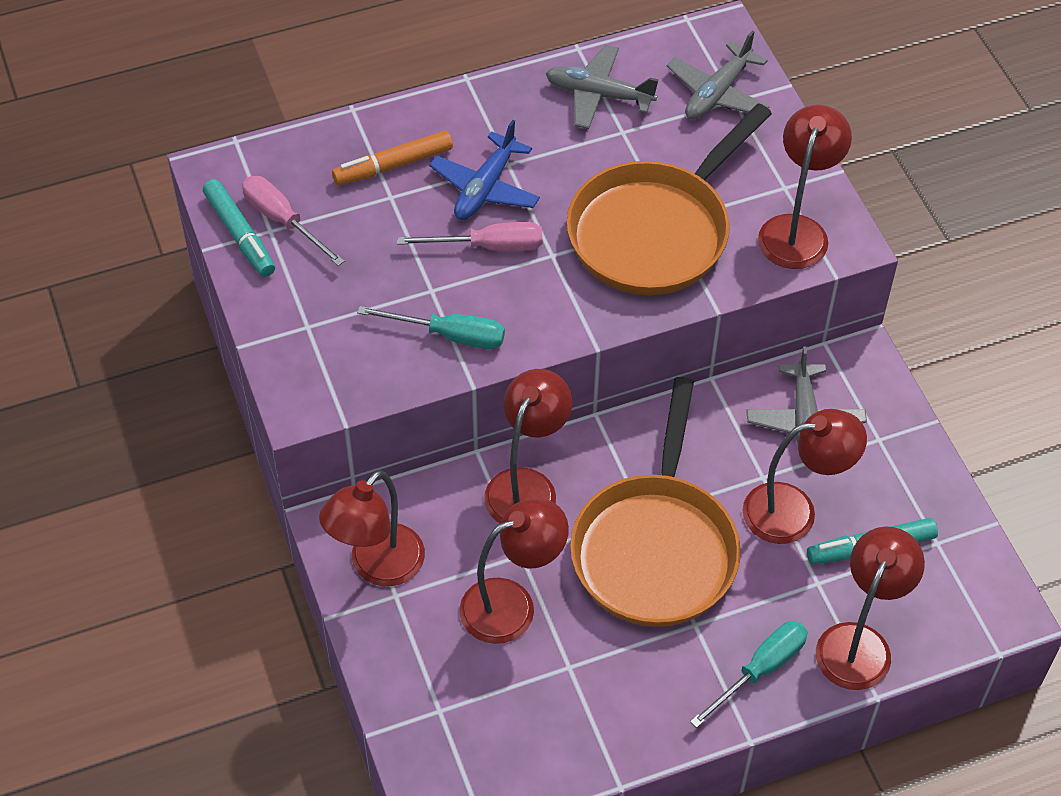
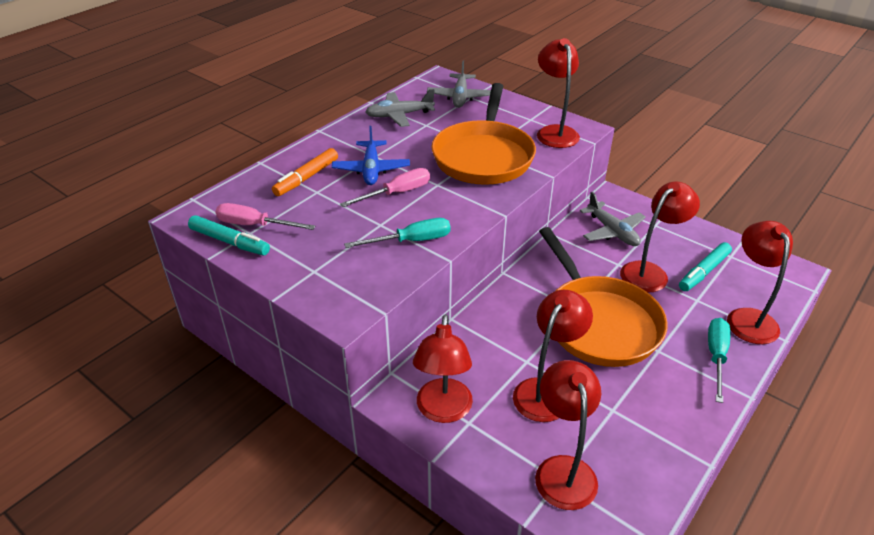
camera: 30 degrees left, 15 degrees down
red lamp [484,369,572,524] -> red lamp moved to [535,360,601,510]

